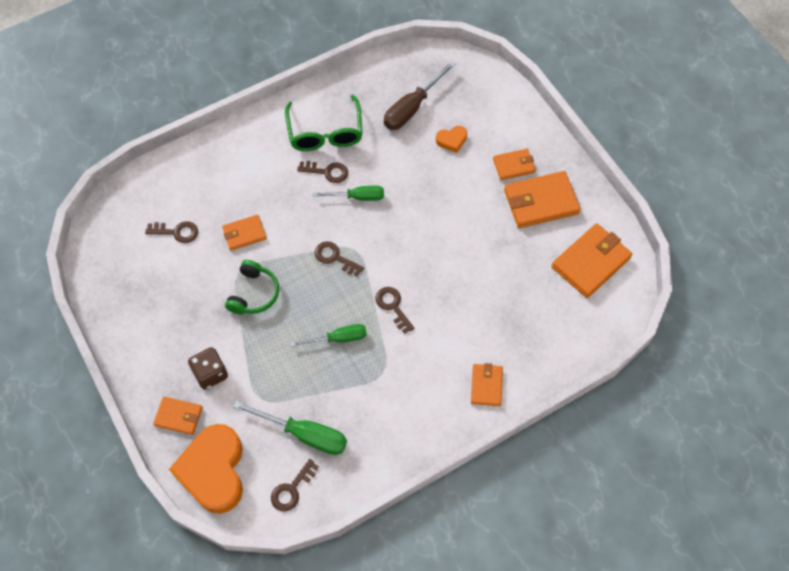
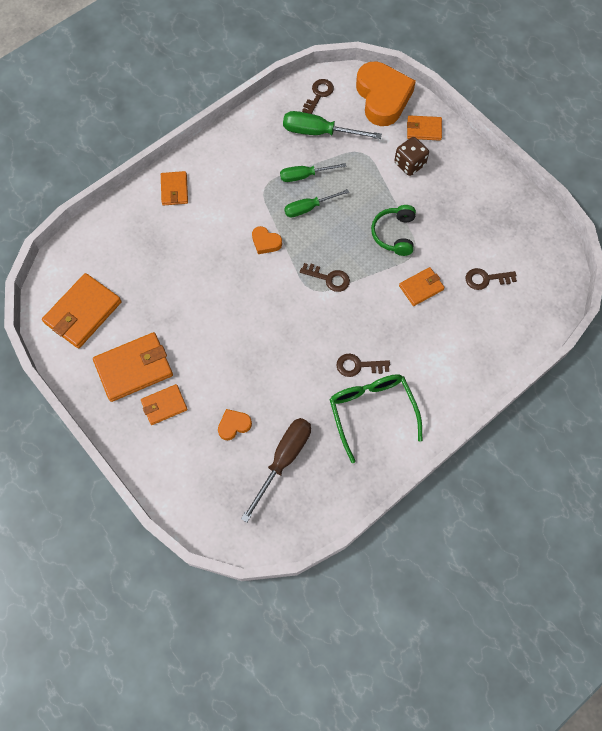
camera: 170 degrees right, 5 degrees up
green screwdriver [313,186,384,201] -> green screwdriver moved to [280,163,346,182]
brown key [375,287,415,334] -> orange heart [252,226,282,254]

